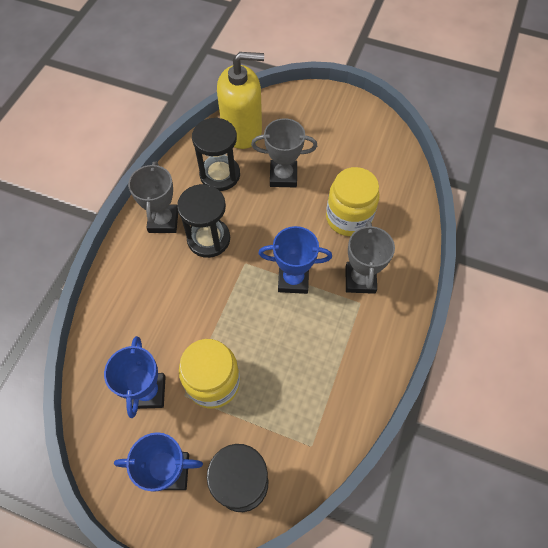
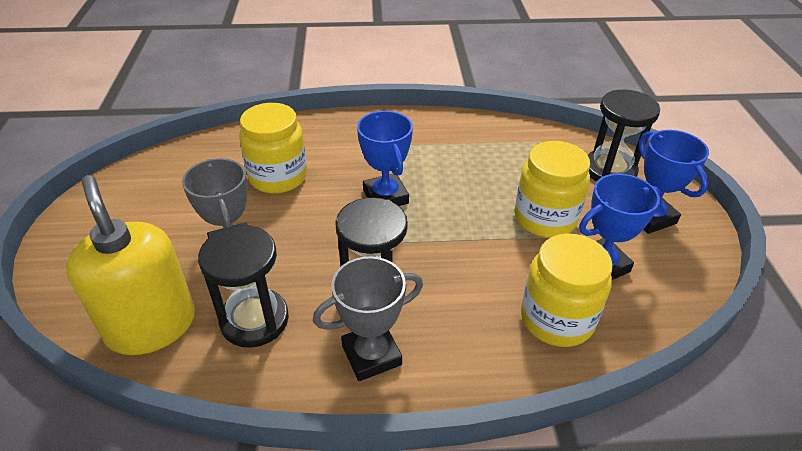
camera: 115 degrees left, 20 degrees down
grey trophy [345,221,395,294] -> none
none -> yellow jar [521,233,613,347]

